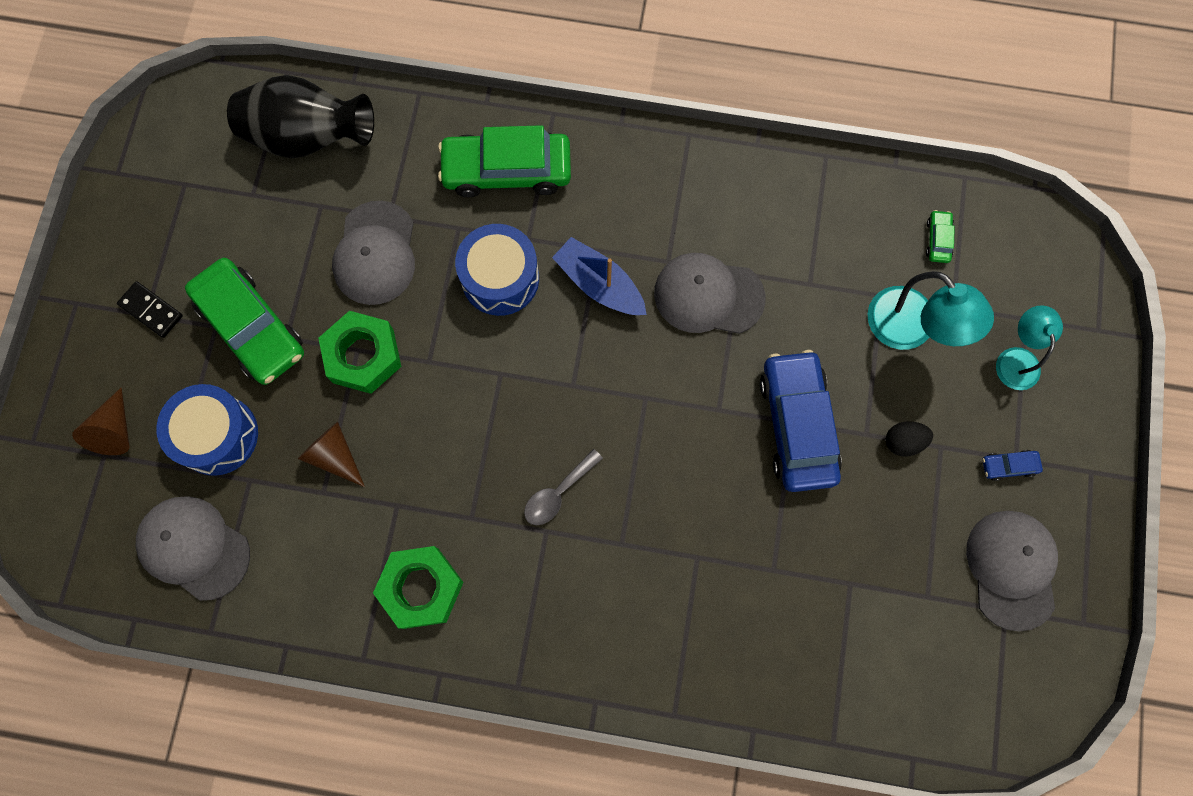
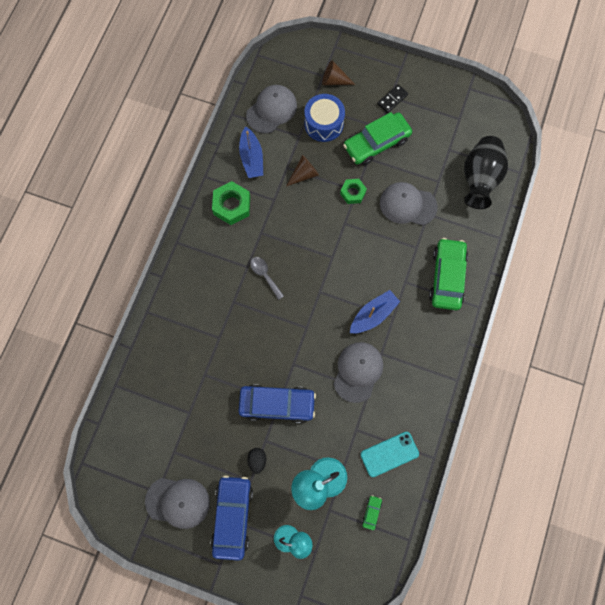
camera: 100 degrees right, 0 degrees up
green nut [318,311,401,394] -> green nut [340,179,367,204], size x0.64
blue drum [455,224,539,316] -> none
green car [926,210,955,263] -> green car turned 90 degrees counterclockwise [362,495,382,530]
blue car [982,450,1043,481] -> blue car [211,475,253,561], size x2.44
none -> blue boat [239,126,263,178]
none -> turquoise phone [360,432,419,477]

